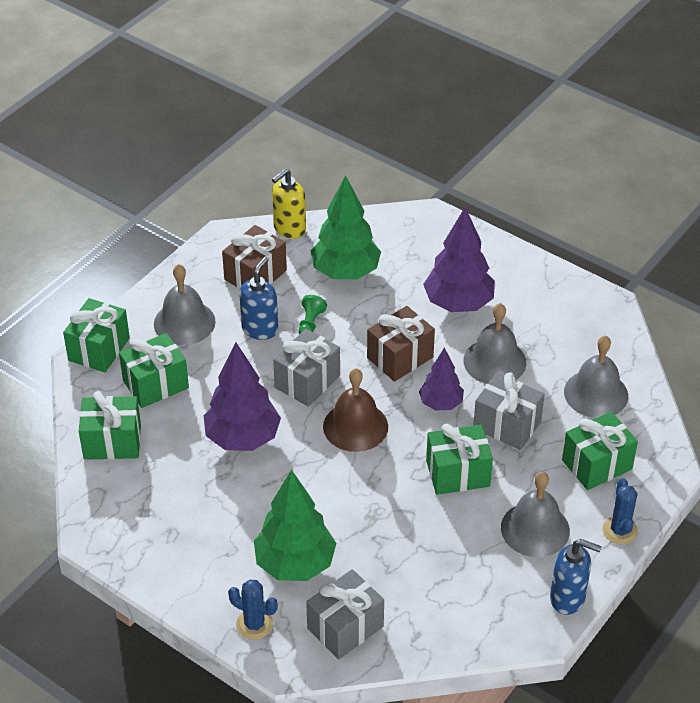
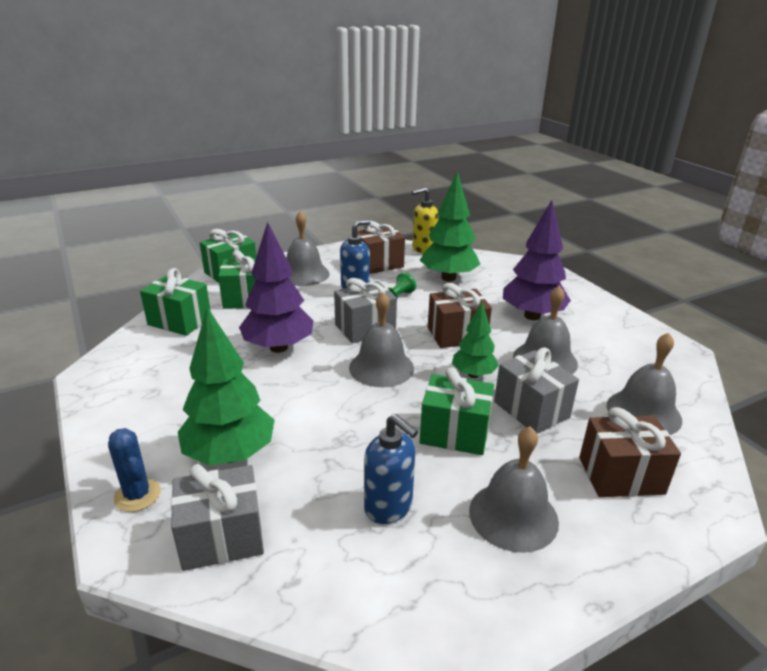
camera: 25 degrees right, 15 degrees down
brown bell [323,368,388,452] -> grey bell [349,292,414,387]
purple tree [419,348,464,411] -> green tree [452,302,499,378]
blue soap dispenser [550,539,602,615] -> blue soap dispenser moved to [364,414,418,524]
green gift [562,412,638,490] -> brown gift [579,407,681,497]
blue cactus [602,478,638,545] -> none

